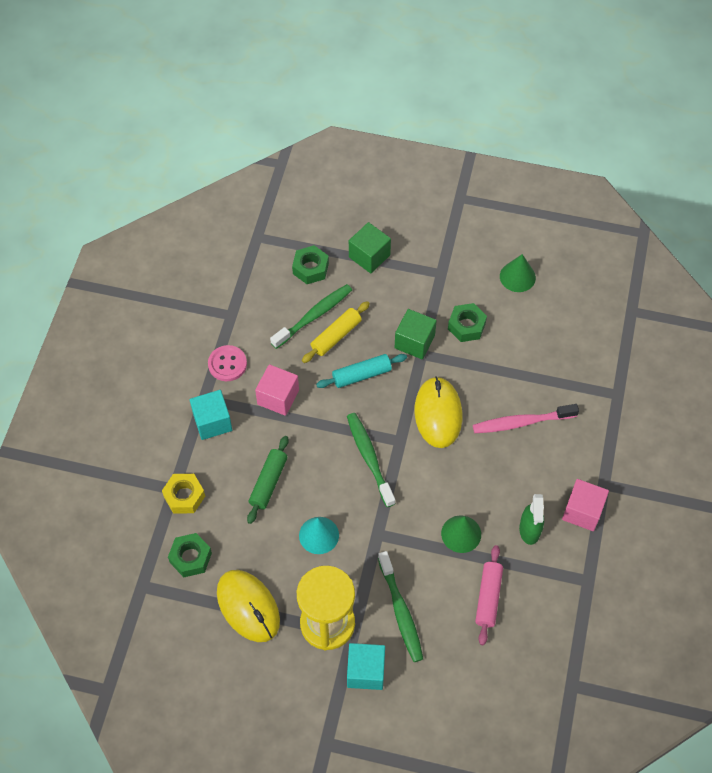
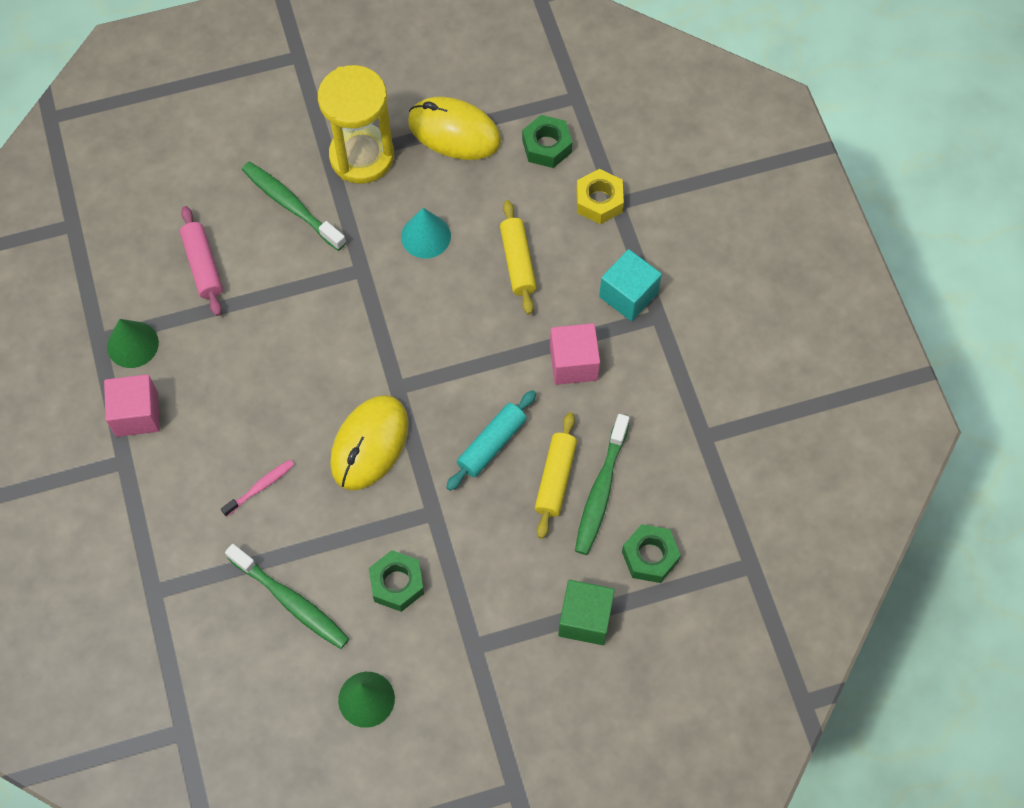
camera: 150 degrees right, 5 degrees up
pink button [208,345,247,381] -> none
green rolling pin [247,436,289,524] -> yellow rolling pin [500,200,537,315]
green toothbrush [347,413,396,507] -> green toothbrush moved to [225,544,350,649]
turquoise cube [347,643,385,690] -> none
green cube [394,309,437,359] -> none
yellow mouse [415,376,462,448] -> yellow mouse turned 60 degrees clockwise [330,395,409,490]
green cone [441,515,481,553] -> green cone moved to [107,319,159,368]
pink toothbrush [473,404,579,433] -> pink toothbrush [221,460,294,517], size x0.58
green spray bottle [519,494,544,545] -> none

